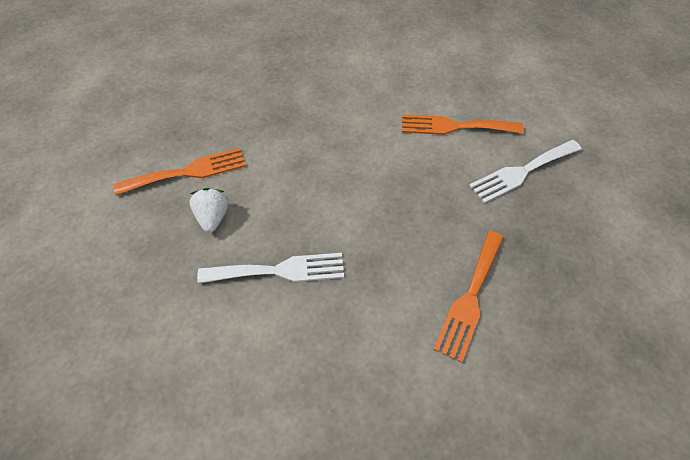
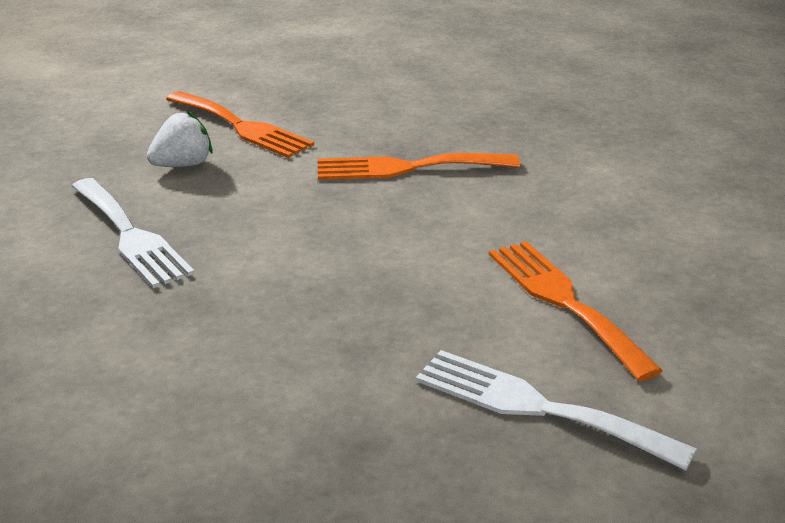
camera: 60 degrees right, 25 degrees down
orange fork [434,231,504,363] -> orange fork moved to [318,153,520,180]

